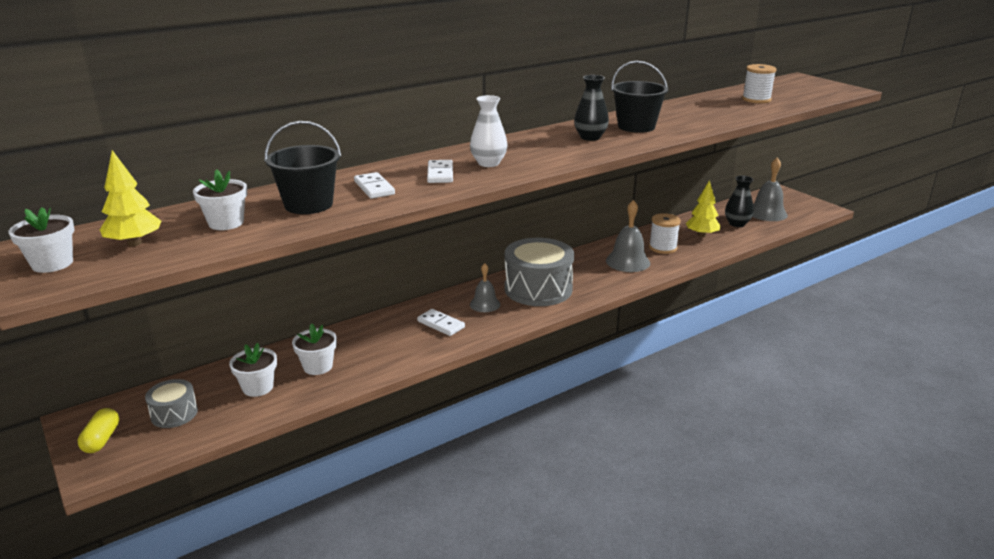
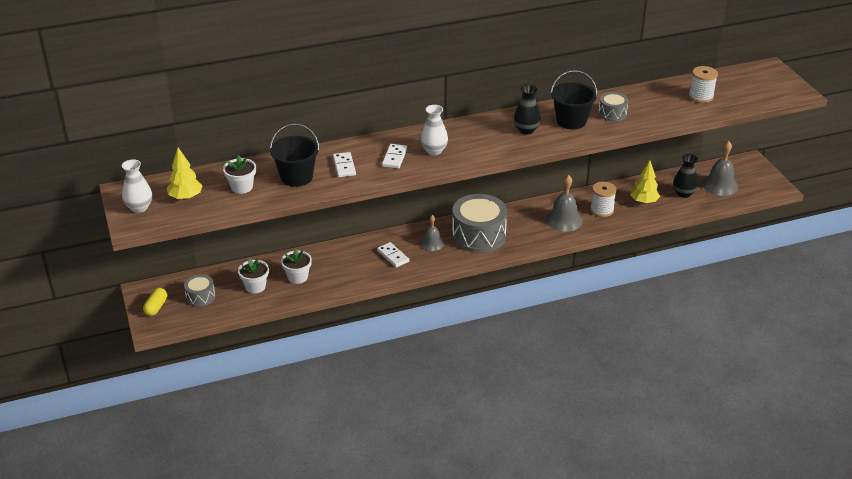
camera: 15 degrees right, 10 degrees up
white flower pot [8,207,74,273] -> white vase [122,159,152,213]
none -> grey drum [598,92,628,122]

